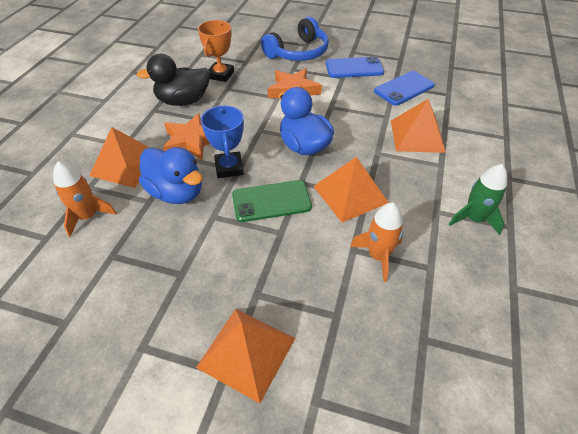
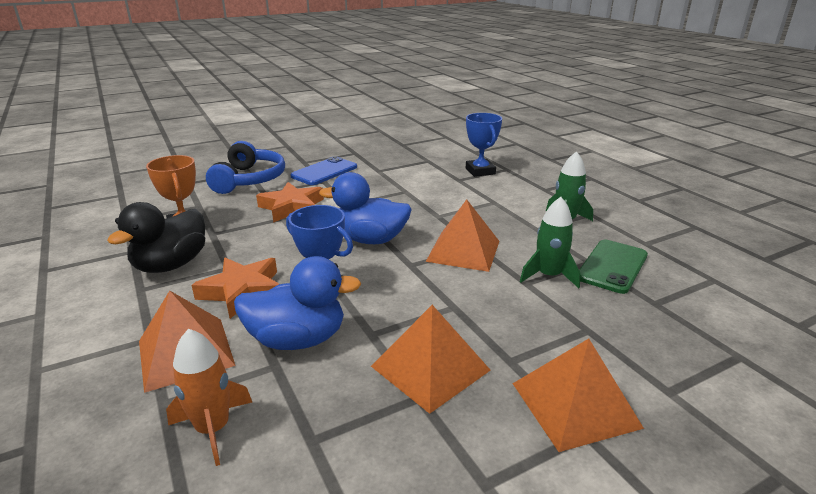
camera: 45 degrees left, 20 degrees down
green phone [232,180,312,222] -> green phone moved to [579,240,648,294]
orange rocket [350,202,403,282] -> green rocket [520,197,580,288]
blue phone [374,71,435,106] -> none
orange pyramid [391,99,446,153] -> orange pyramid moved to [371,305,491,414]
none -> blue trophy [466,113,502,177]

